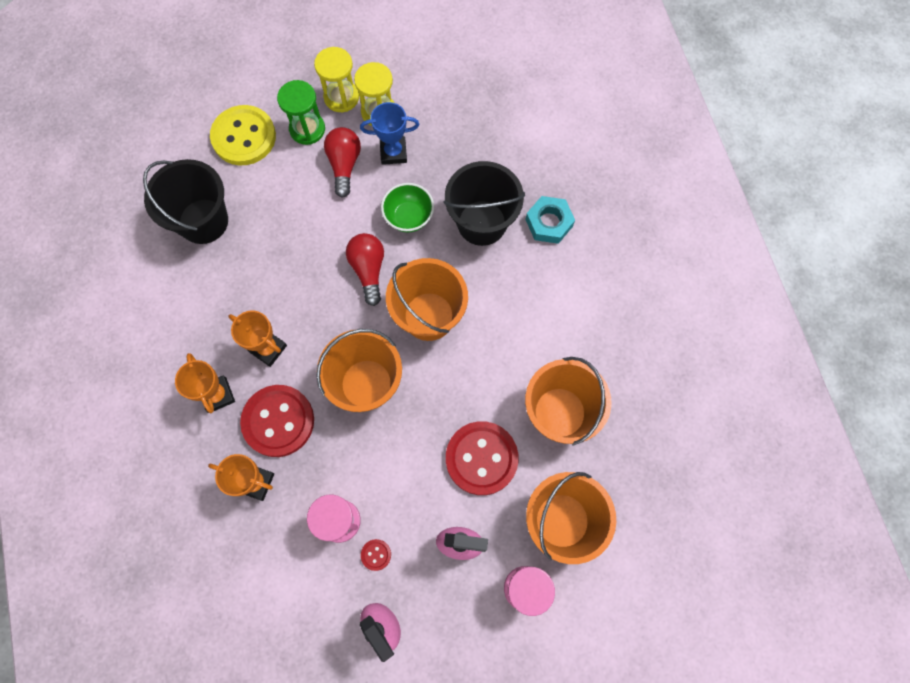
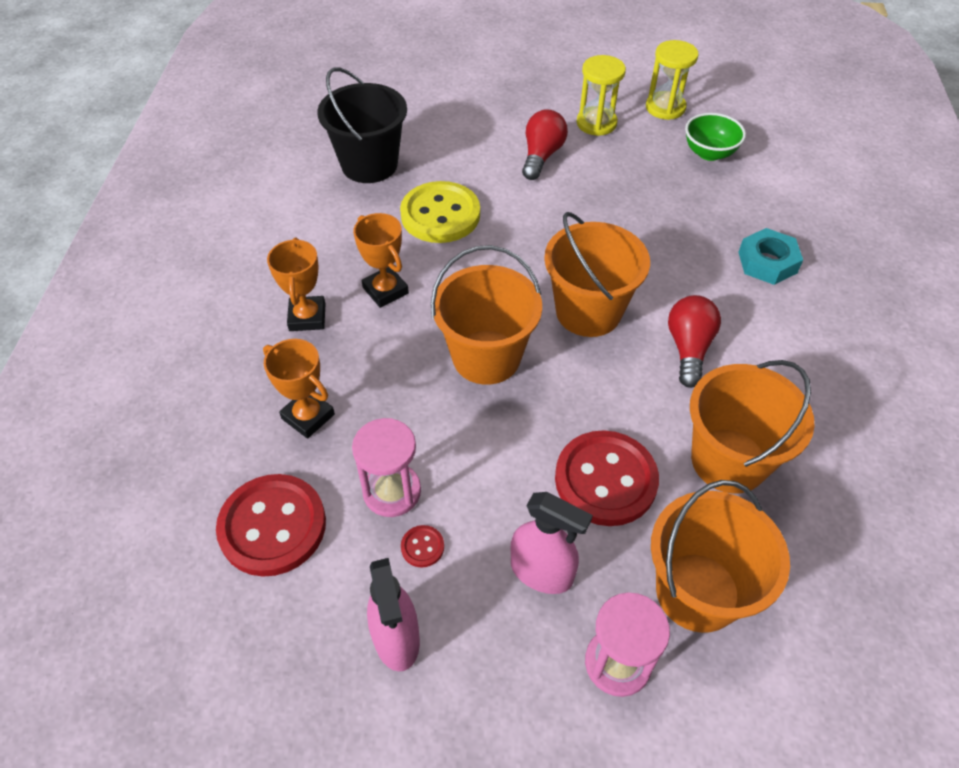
camera: 20 degrees right, 20 degrees down
yellow button [210,105,276,165] -> yellow button moved to [400,181,480,243]
red button [240,385,314,457] -> red button moved to [216,474,326,576]
green hourglass [277,80,325,145] -> none
yellow hourglass [314,47,359,112] -> yellow hourglass moved to [646,40,699,120]
red light bulb [346,233,384,306] -> red light bulb moved to [668,295,721,388]
blue trophy [360,102,419,165] -> none
green bowl [381,183,434,232] -> green bowl moved to [685,113,746,161]
black bucket [443,161,525,246] -> none

